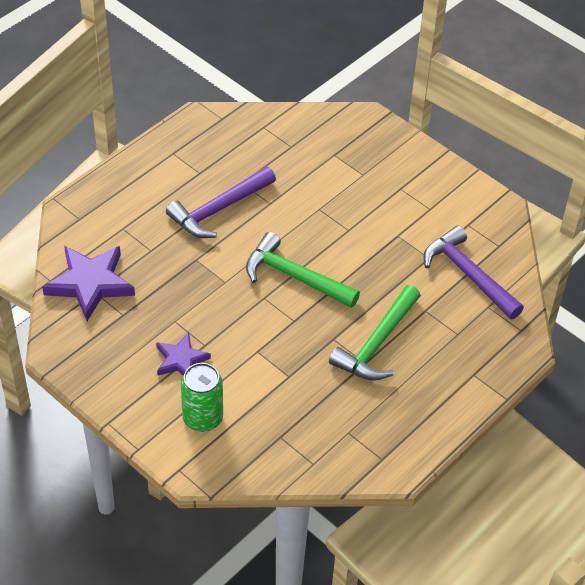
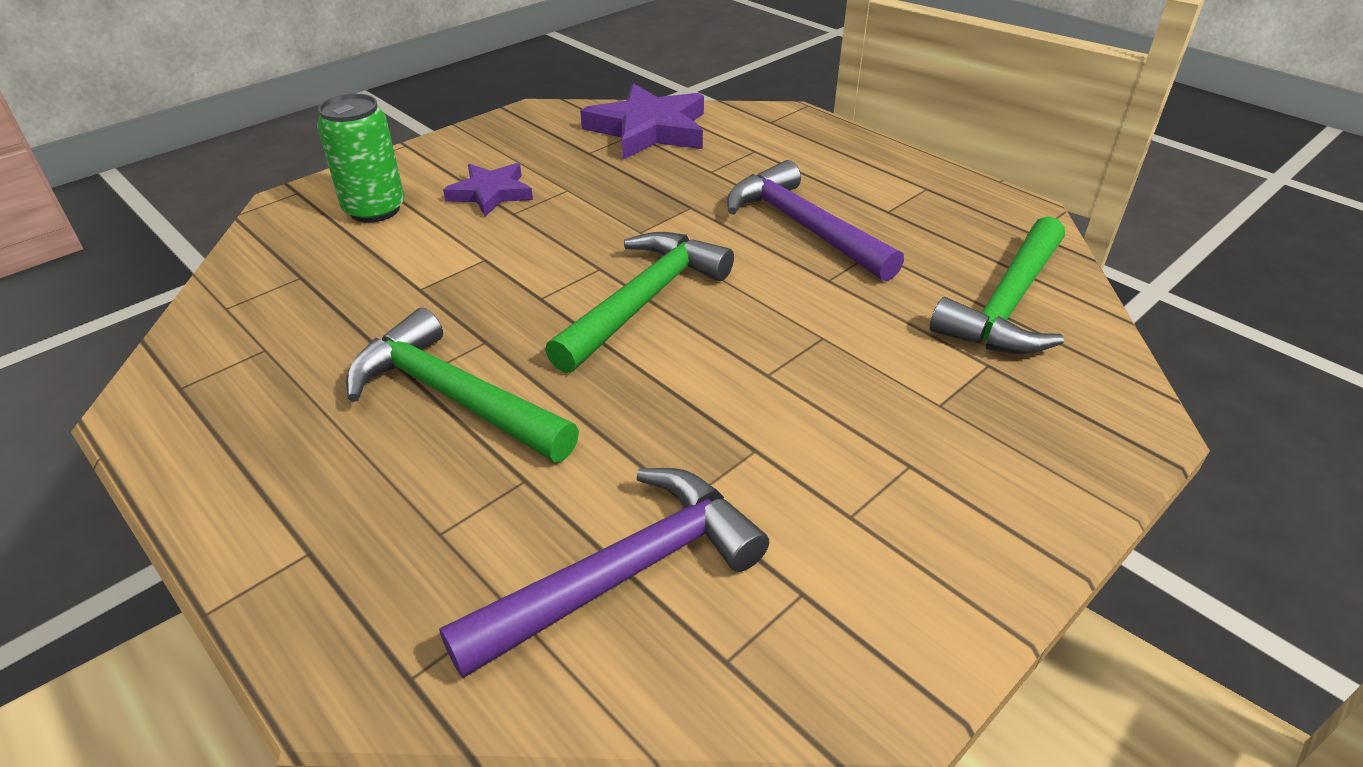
camera: 95 degrees right, 10 degrees down
none -> green hammer [930,216,1065,354]

